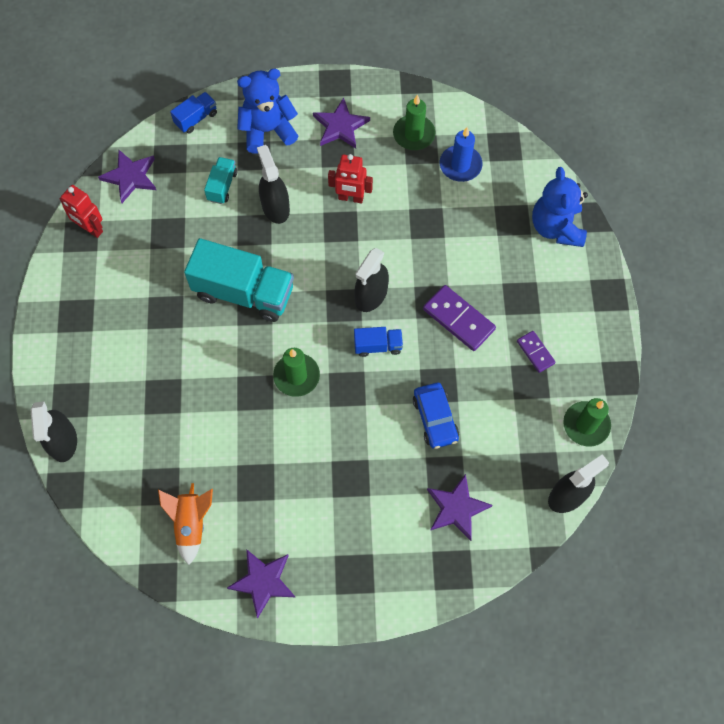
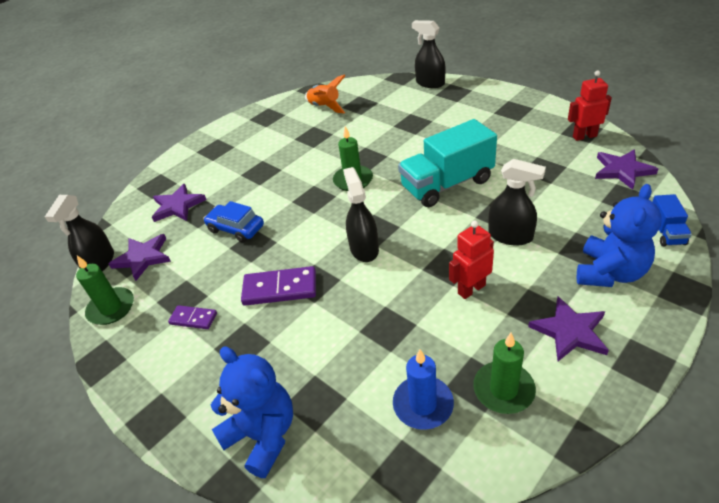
camera: 140 degrees right, 25 degrees down
turquoise truck [204,157,237,204] -> none
purple star [227,549,295,618] -> purple star moved to [109,234,171,281]
blue truck [354,327,403,357] -> none

